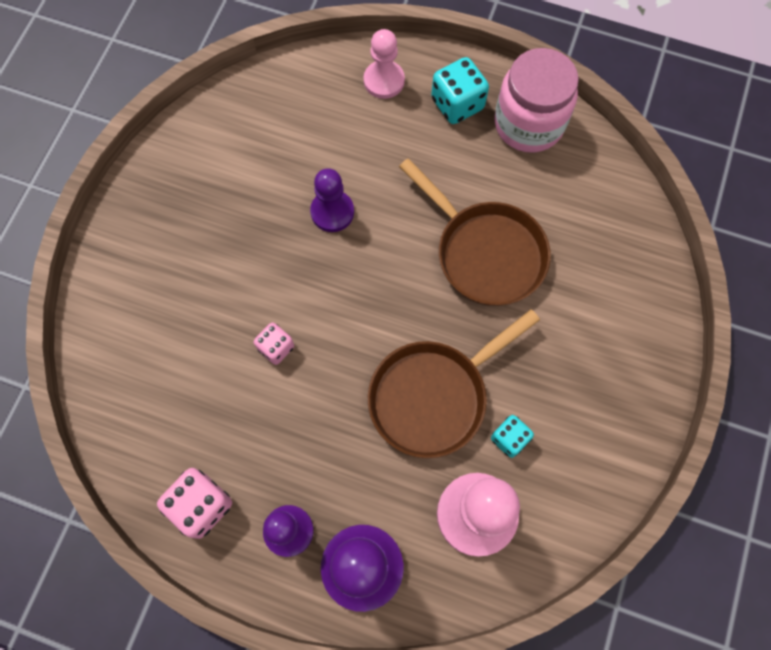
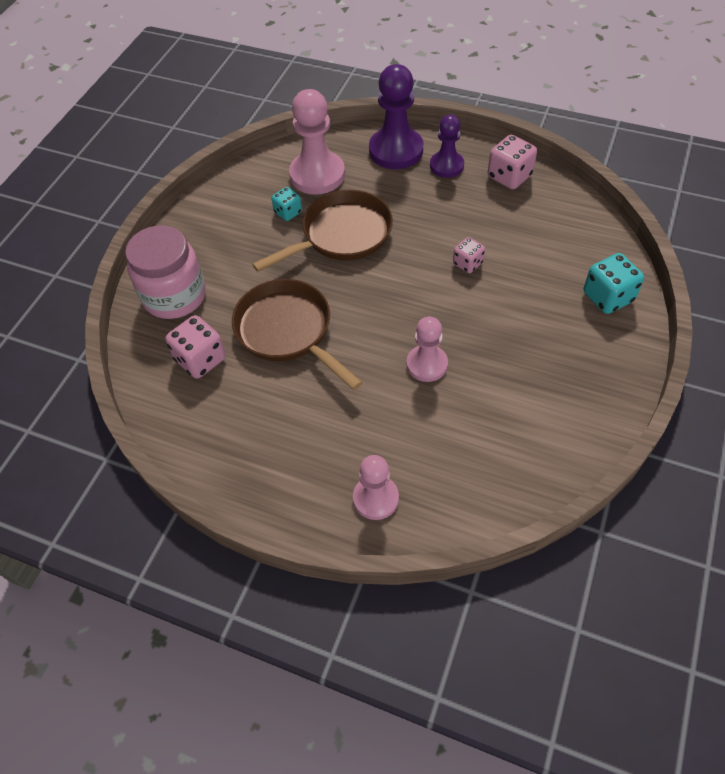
camera: 175 degrees left, 15 degrees down
purple pawn [310,168,354,232] -> pink pawn [407,316,448,382]
turquoise dice [431,57,489,124] -> turquoise dice moved to [584,253,644,314]
pink jar [495,48,579,153] -> pink jar moved to [125,225,206,319]
none -> pink dice [165,315,226,379]

